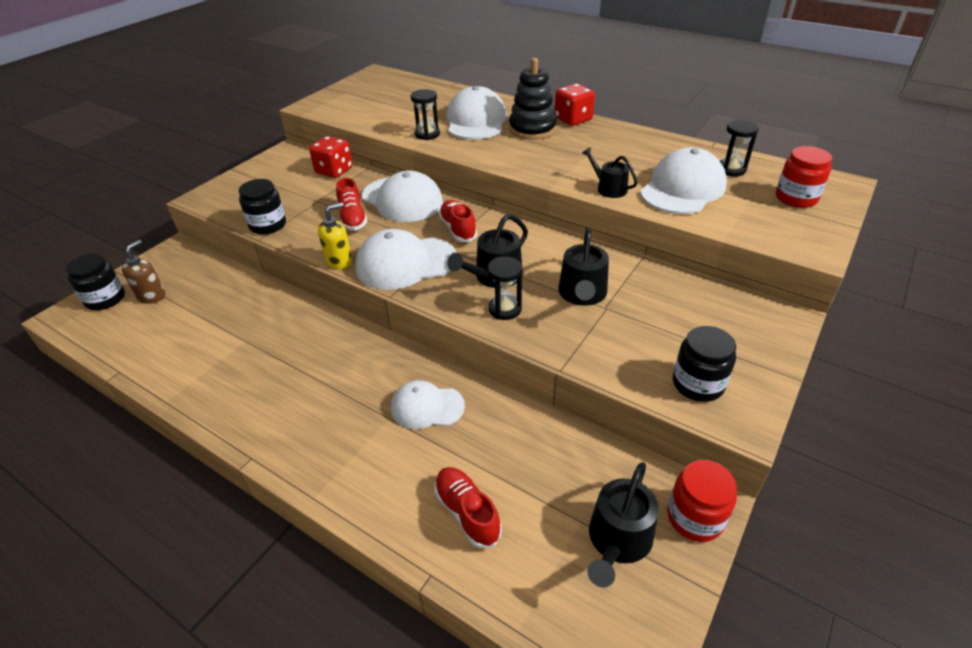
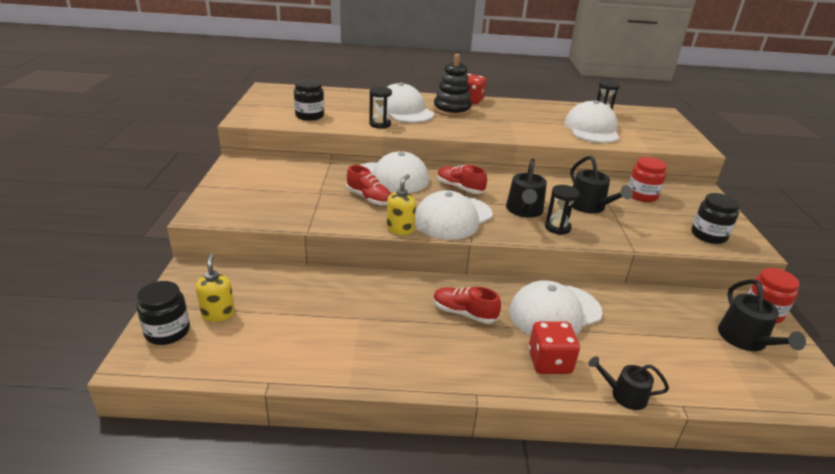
camera: 35 degrees left, 10 degrees down
brown soap dispenser [122,240,165,304] -> yellow soap dispenser [196,253,235,322]
black jar [239,179,286,235] -> black jar moved to [294,79,324,121]
red dice [309,136,353,178] -> red dice moved to [528,321,580,374]
white cap [391,380,465,429] -> white cap [509,280,603,336], size x1.60
red shoe [434,467,501,549] -> red shoe moved to [433,287,501,324]
black watering can [582,147,638,198] -> black watering can moved to [588,356,669,410]
red jar [776,146,832,208] -> red jar moved to [628,157,667,202]

